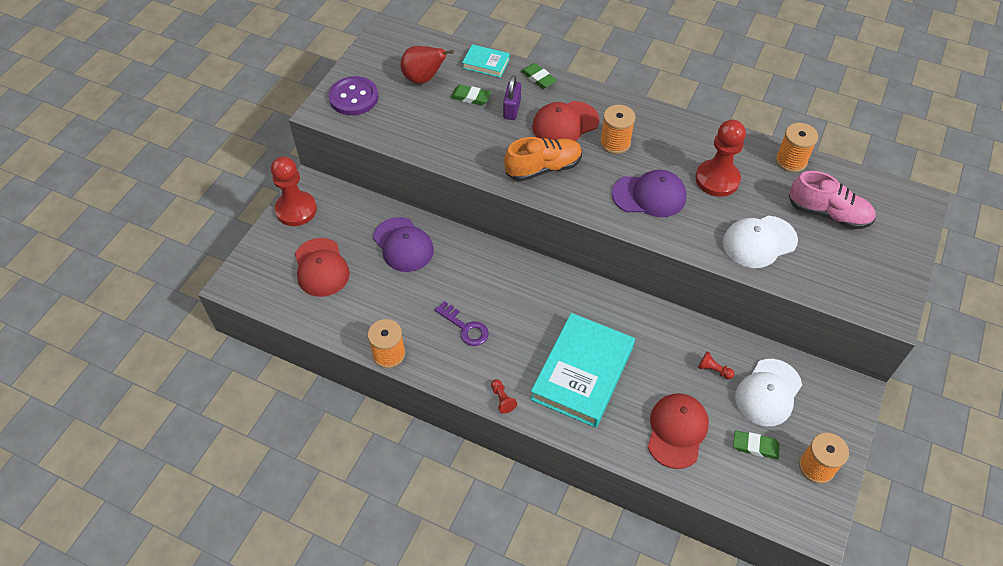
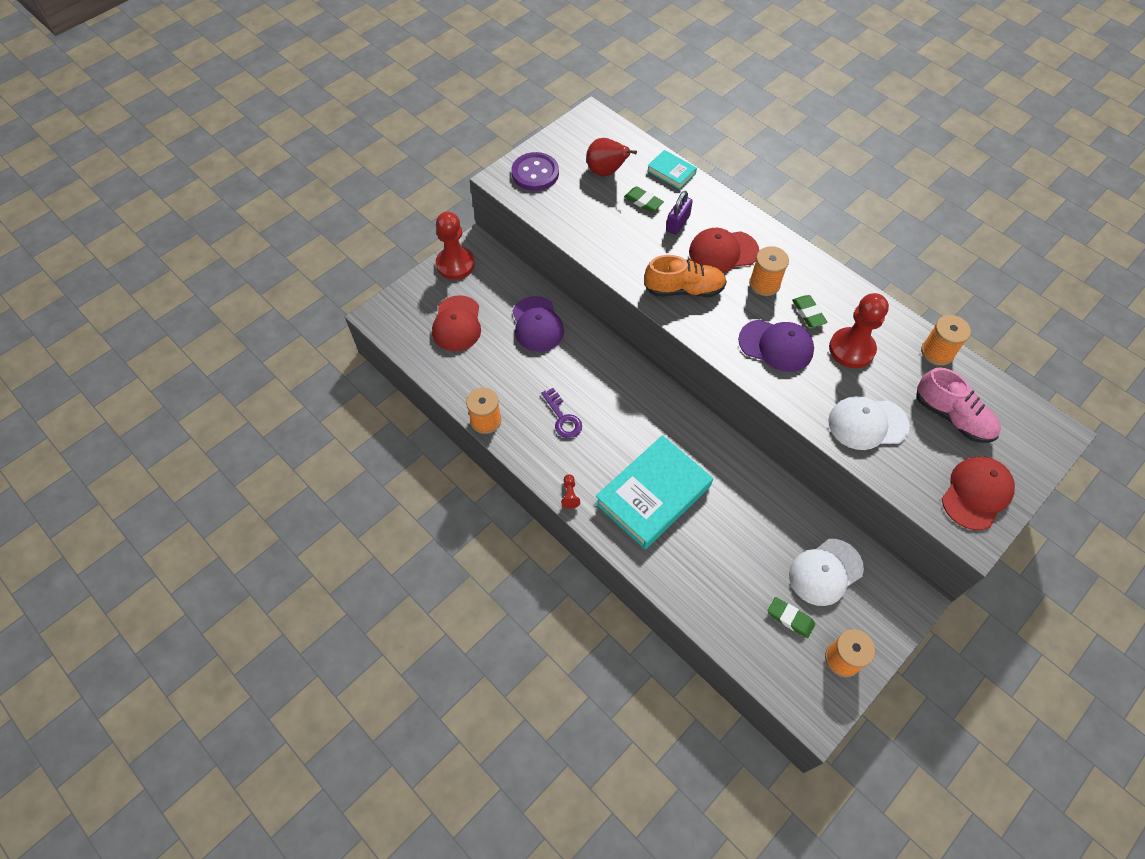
camera: 20 degrees right, 5 degrees up
green eraser [521,63,557,89] -> green eraser moved to [792,295,828,328]
red cap [648,393,709,469] -> red cap moved to [942,457,1015,530]
red pawn [698,351,735,379] -> none

